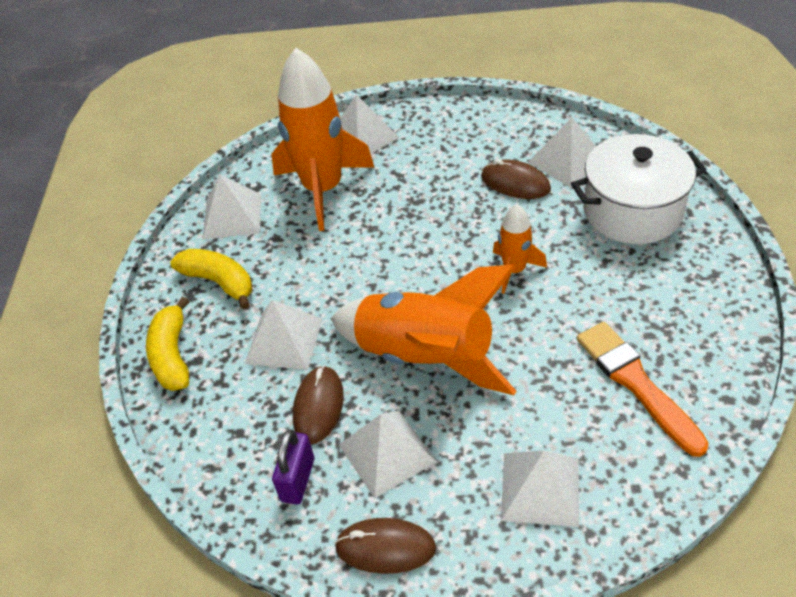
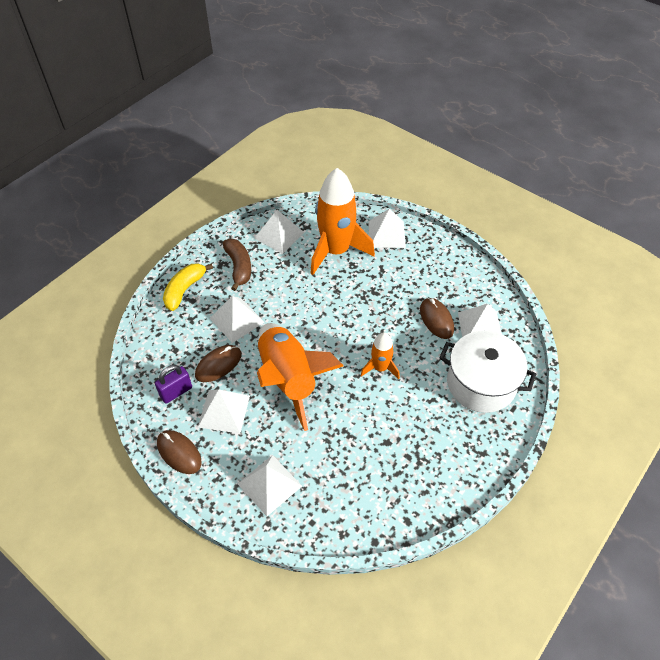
camera: 35 degrees right, 5 degrees up
yellow banana [170,249,252,309] -> brown banana [223,239,251,291]
orange brush [577,322,709,457] -> none

